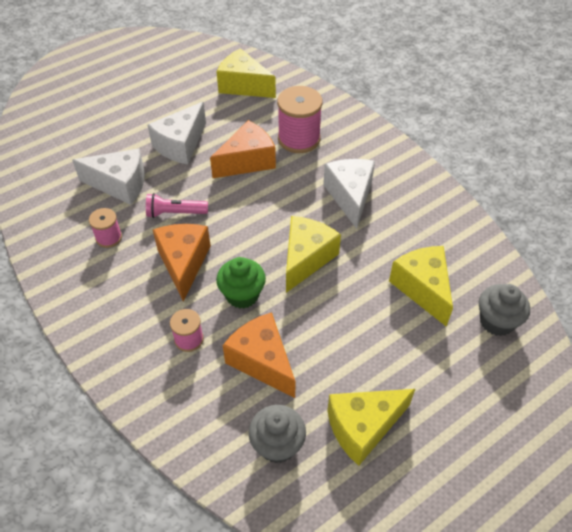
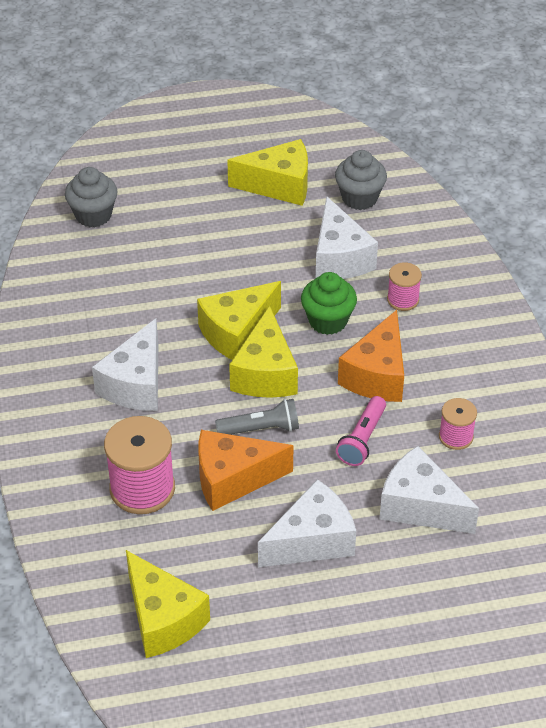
camera: 155 degrees left, 5 degrees down
pink flashlight [146,193,208,218] -> pink flashlight turned 90 degrees clockwise [336,396,386,466]
orange cheese [223,312,296,398] -> white cheese [316,196,378,279]
yellow cheese [389,246,453,327] -> yellow cheese moved to [229,306,298,398]
none -> grey flashlight [215,399,299,435]

